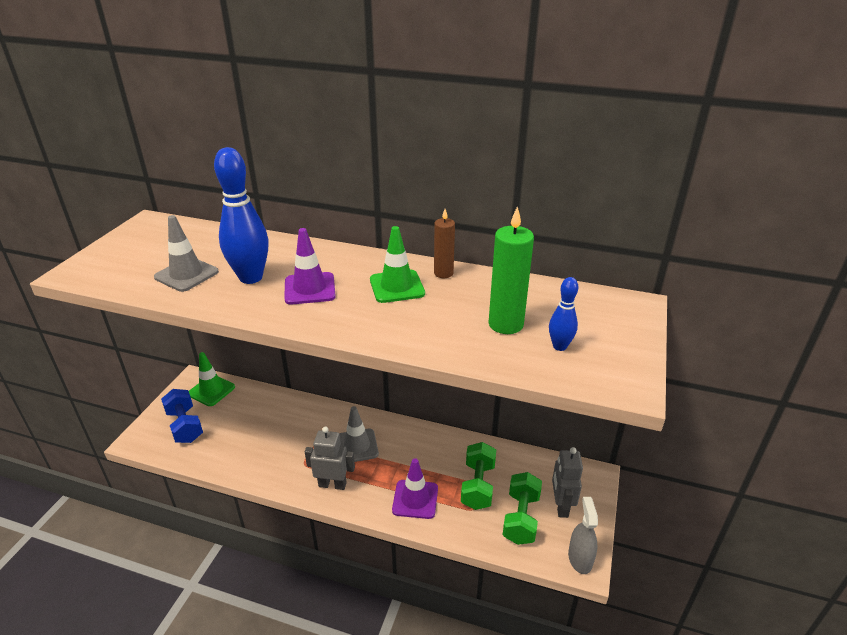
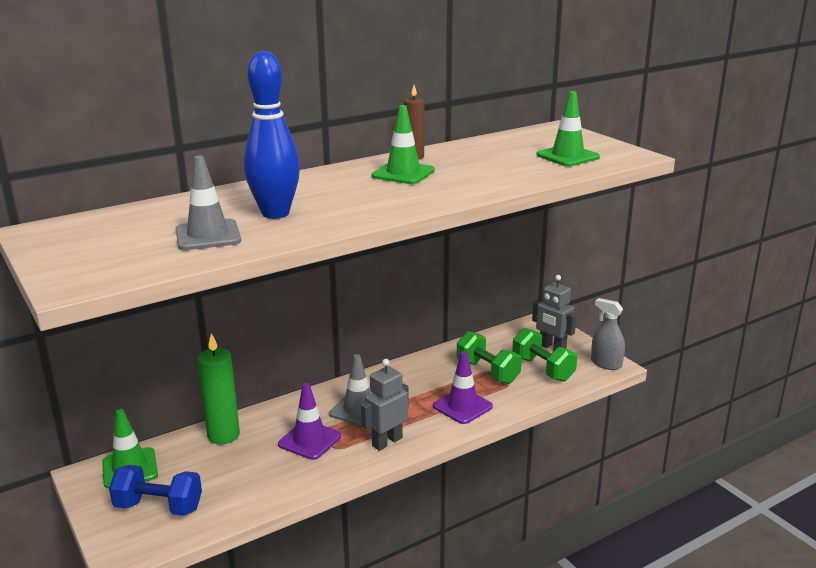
camera: 50 degrees left, 10 degrees down
purple traffic cone [284,228,336,305] -> purple traffic cone moved to [278,383,341,460]
green candle [488,206,534,334] -> green candle moved to [197,333,240,444]
blue bowling pin [549,277,578,351] -> green traffic cone [536,91,600,166]

